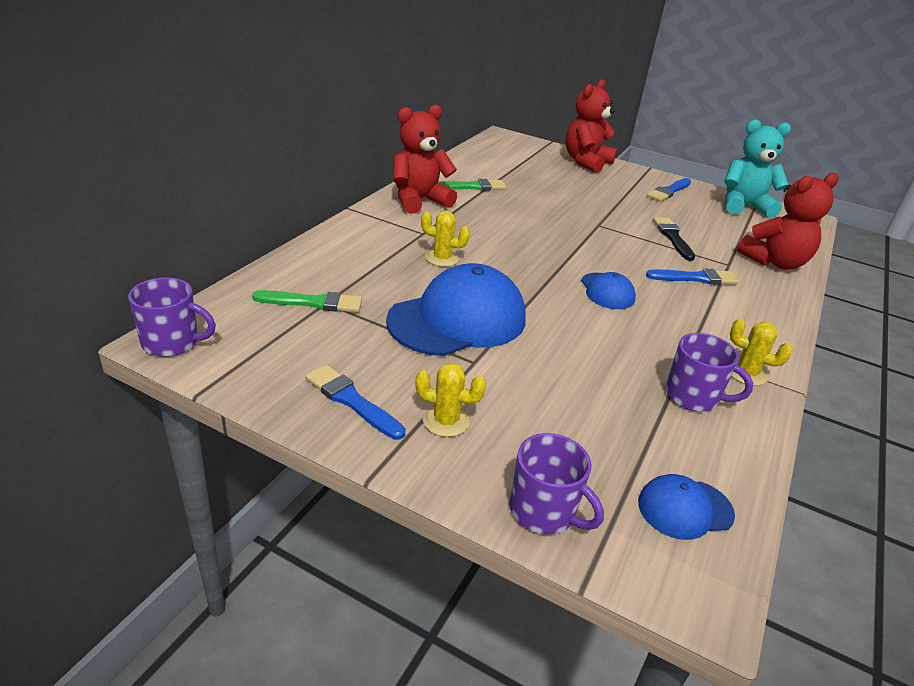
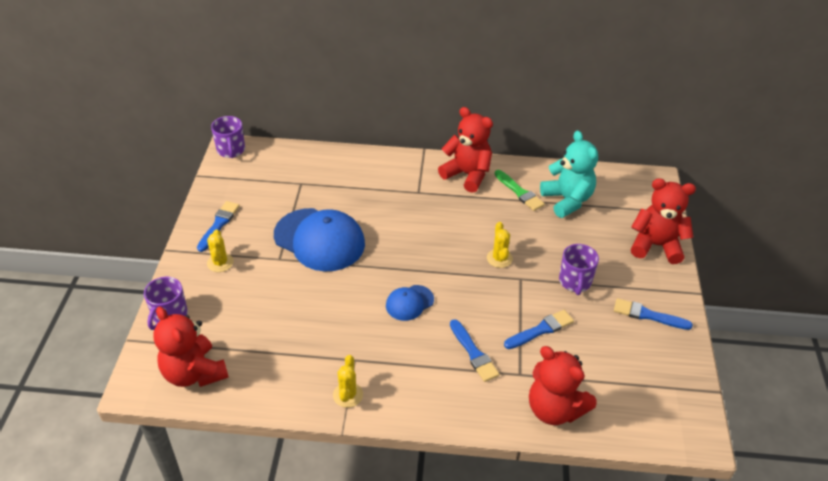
camera: 70 degrees right, 10 degrees up
green brush [252,290,362,312] -> none
yellow cactus [421,211,470,267] -> yellow cactus moved to [487,222,513,268]
blue cap [638,474,735,540] -> red teddy bear [153,306,229,387]
black brush [653,217,695,261] -> blue brush [504,310,574,349]
purple mug [665,333,753,412] -> purple mug moved to [559,244,599,295]
turquoise teddy bear [724,120,791,218] -> turquoise teddy bear moved to [540,130,598,218]

